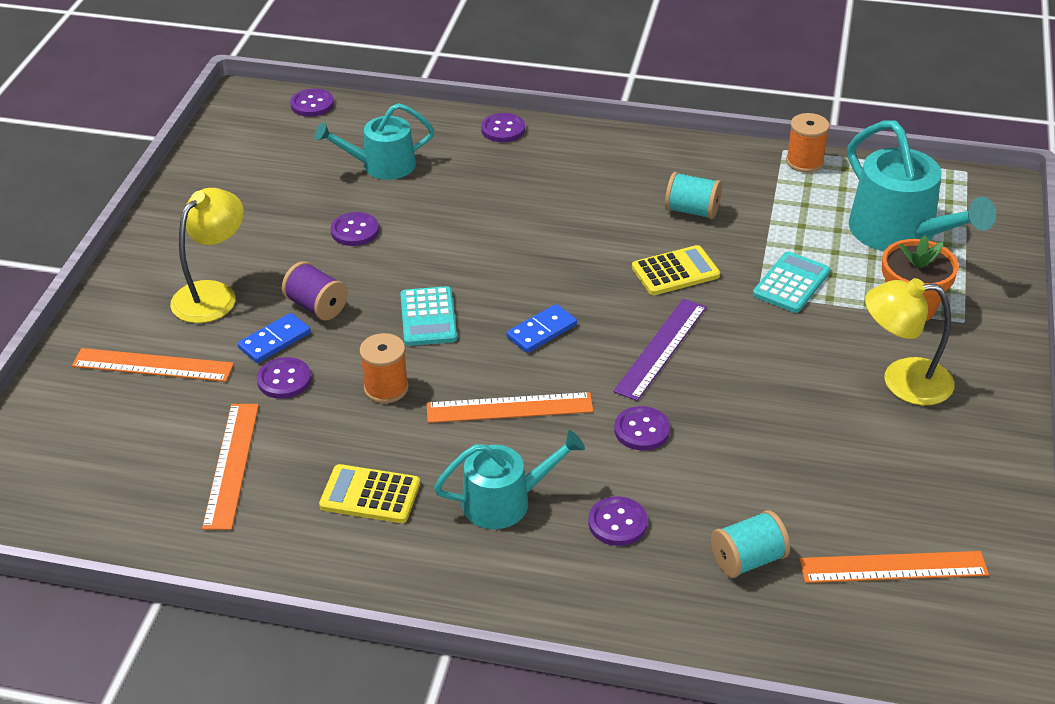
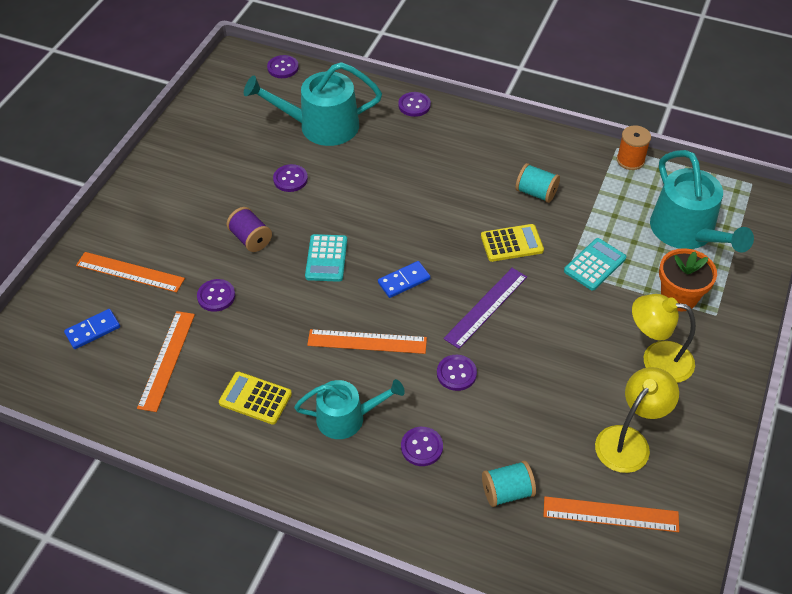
camera: 10 degrees right, 10 degrees up
yellow lamp [170,188,244,323] -> yellow lamp moved to [595,367,679,473]
blue domino [238,313,311,363] -> blue domino moved to [64,309,120,349]
turquoise watering can [314,103,434,180] -> turquoise watering can [244,62,382,146], size x1.55
orange spool [359,333,409,403] -> none

